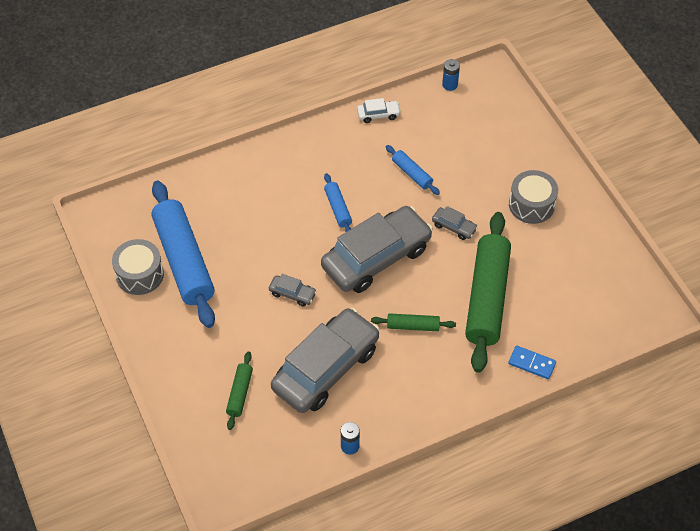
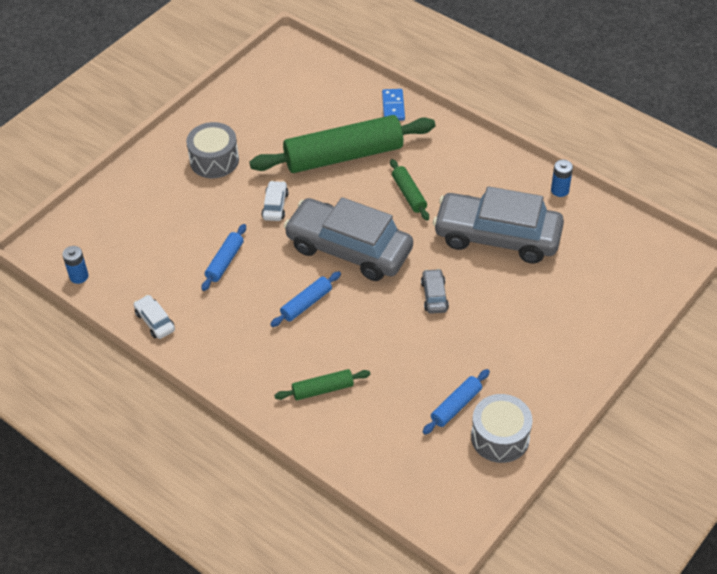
camera: 115 degrees left, 5 degrees down
blue rolling pin [152,181,215,328] -> blue rolling pin [423,369,490,435], size x0.45
green rolling pin [226,351,253,430] -> green rolling pin moved to [274,369,370,400]
grey car [432,206,478,240] -> white car [262,181,289,221]

